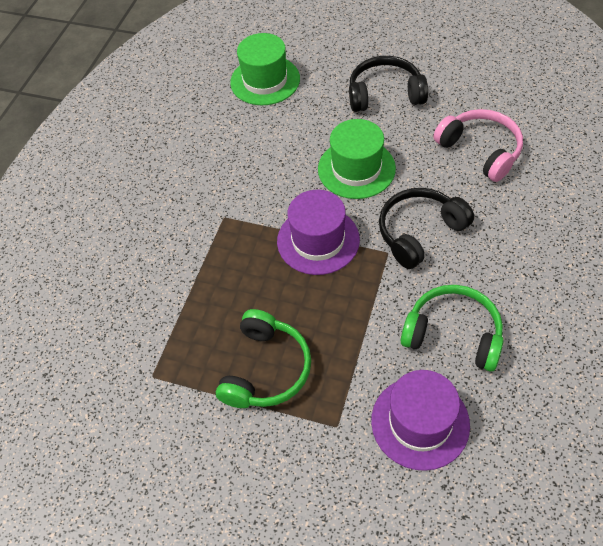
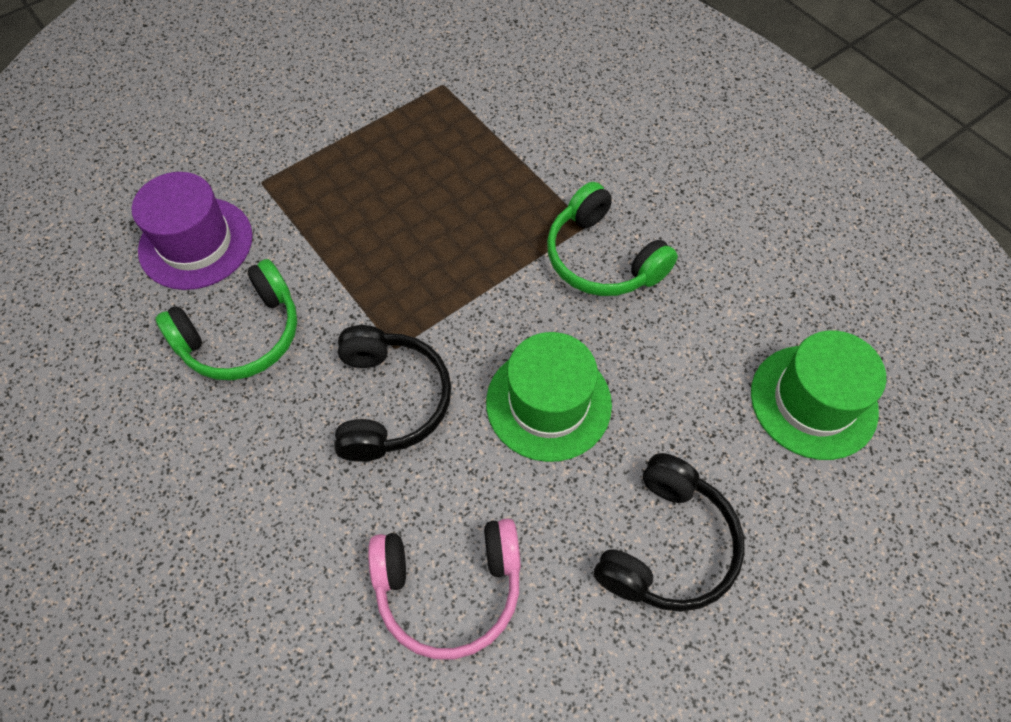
camera: 120 degrees right, 5 degrees up
green headphones [216,309,311,408] -> green headphones moved to [547,182,678,296]
purple hat [277,190,360,275] -> none

